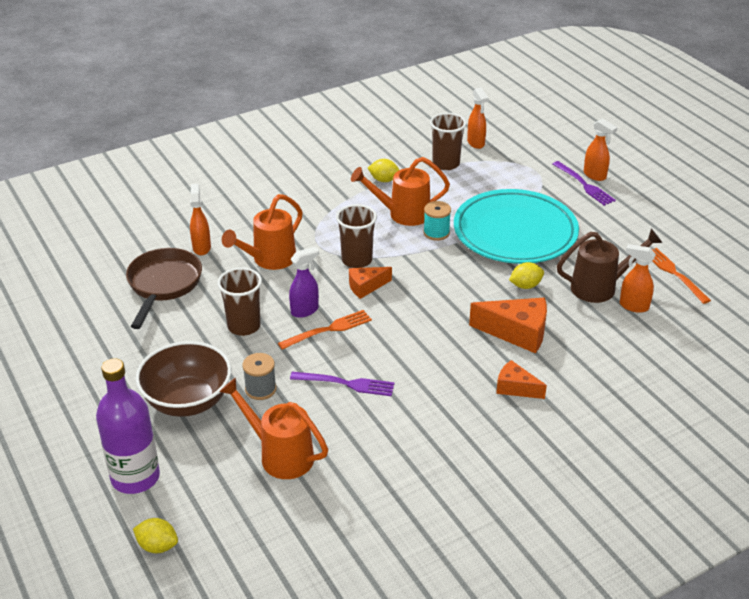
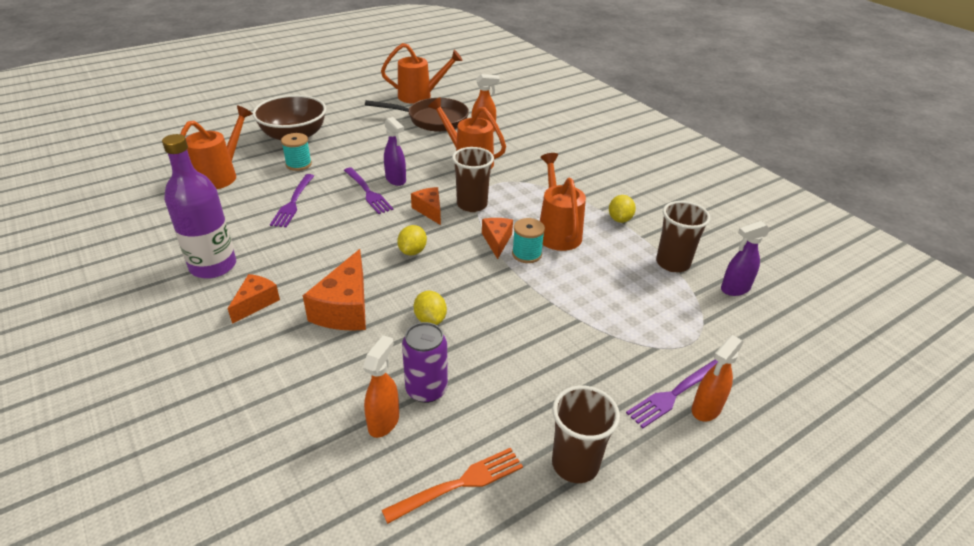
camera: 85 degrees right, 0 degrees up
purple bottle [96,358,160,494] -> purple bottle moved to [162,134,236,279]
yellow lemon [133,518,178,553] -> yellow lemon moved to [397,225,427,255]
brown cup [217,267,262,336] -> brown cup moved to [552,386,620,483]
grey spool [242,353,276,400] -> turquoise spool [281,133,312,171]
orange fork [278,310,372,350] -> purple fork [344,167,393,214]
turquoise plate [454,189,579,264] -> none
orange spray bottle [467,88,489,149] -> purple spray bottle [721,221,770,296]
brown watering can [557,229,663,303] -> purple can [402,322,448,403]
none -> orange watering can [381,43,463,104]
none -> orange cheese [482,218,513,259]

